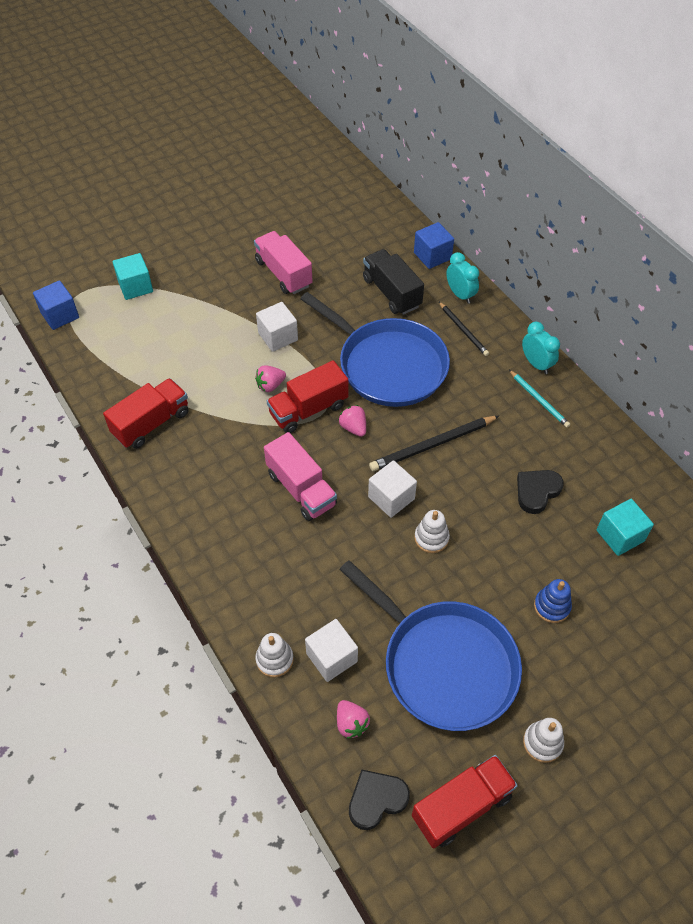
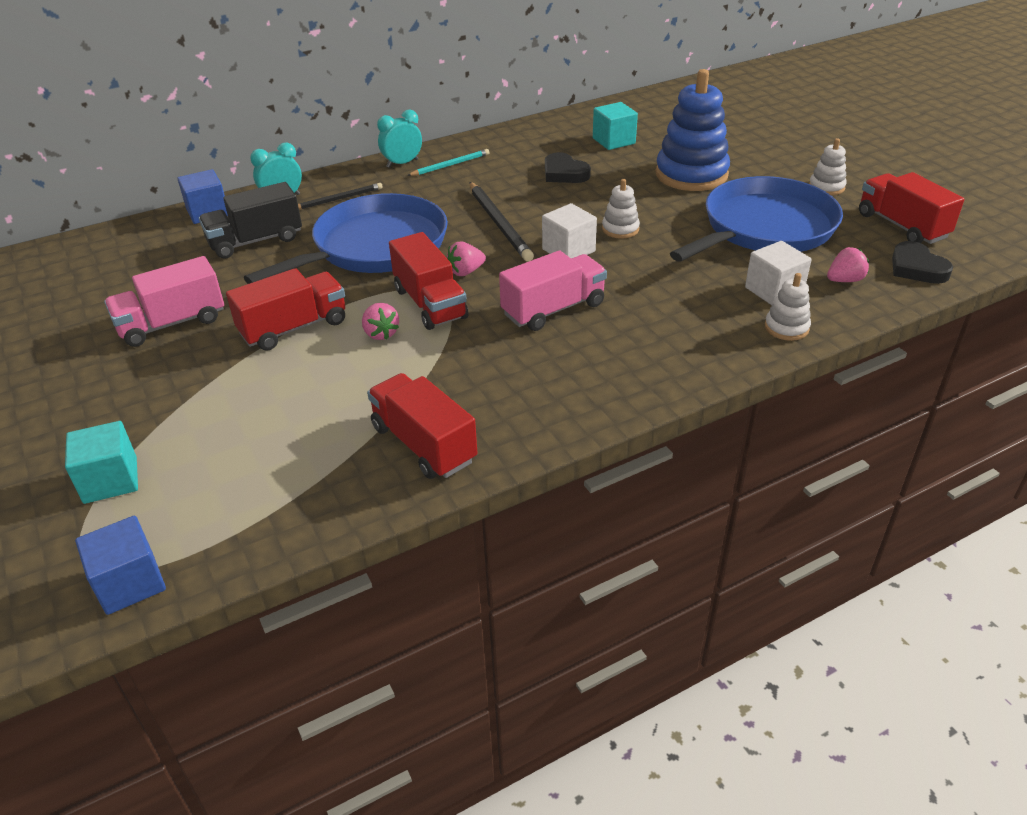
camera: 85 degrees left, 15 degrees down
white cube [256,302,298,352] -> red truck [226,268,345,351]
blue stacking toy [534,579,572,623] -> blue stacking toy [656,69,730,191], size x2.11

